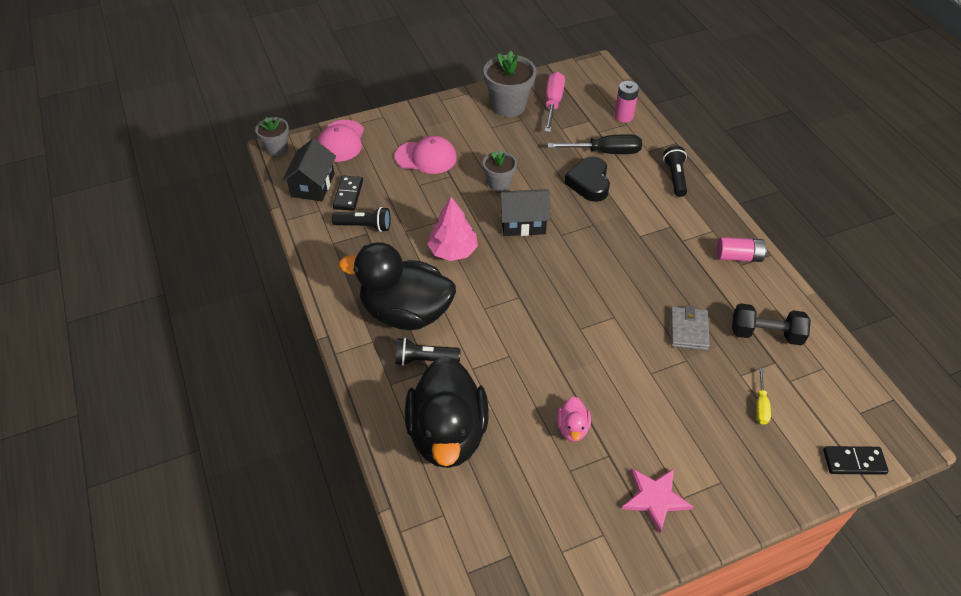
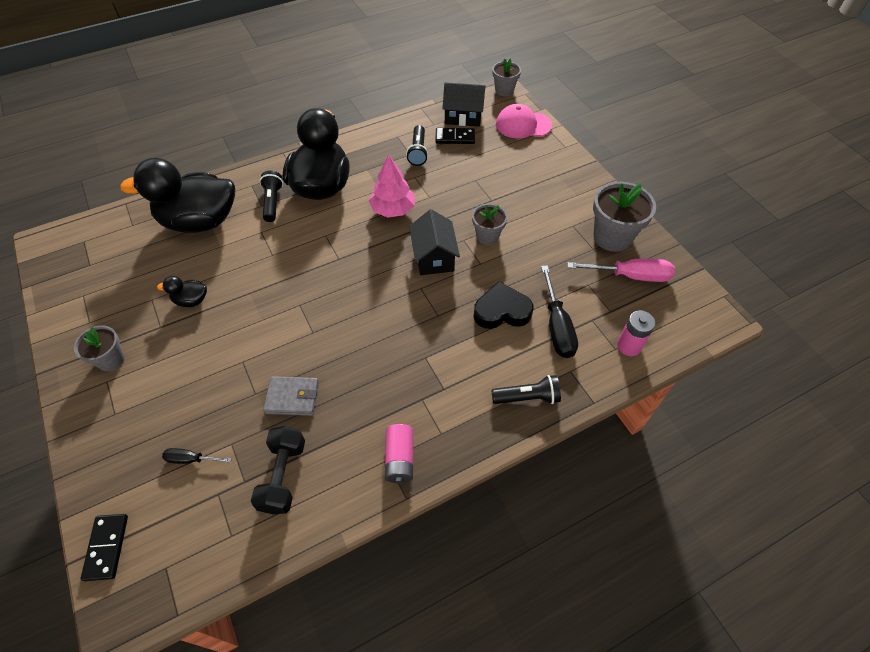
camera: 85 degrees right, 5 degrees up
pink cap [395,136,457,174] -> none
pink duck [557,396,591,442] -> black duck [157,276,207,307]
pink star [622,469,693,533] -> grey flower pot [74,325,125,371]
yellow screwdriver [756,368,771,424] -> black screwdriver [162,448,232,464]

